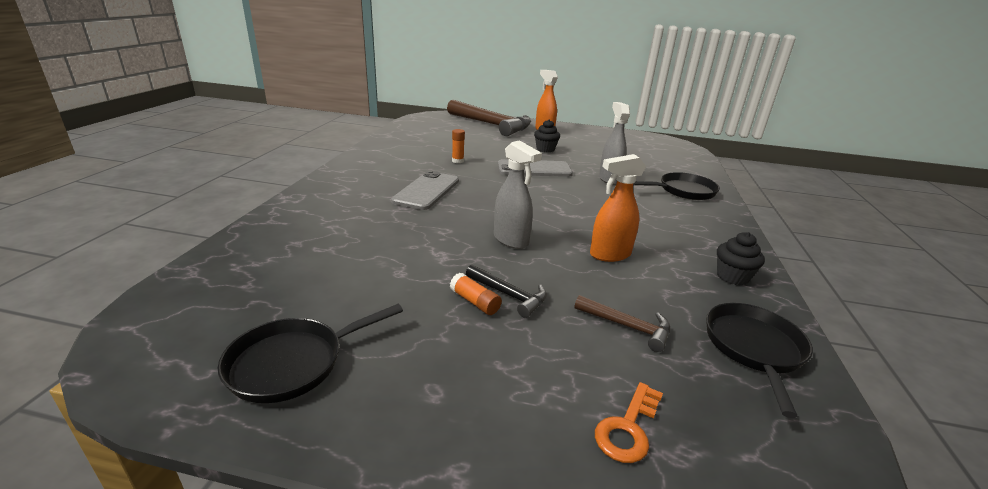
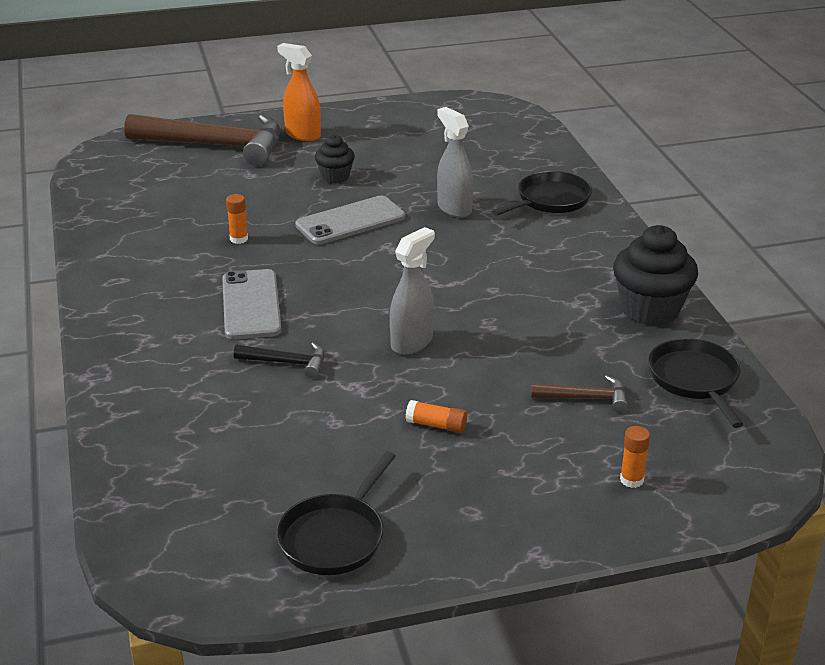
camera: 25 degrees left, 5 degrees up
black hammer [466,264,547,318] -> black hammer moved to [233,342,325,378]
grey spray bottle [494,140,542,249] -> grey spray bottle turned 75 degrees counterclockwise [390,227,435,355]
orange spray bottle [590,154,646,262] -> none
orange key [595,382,663,463] -> orange glue stick [620,426,650,488]
black cupcake [717,232,765,285] -> black cupcake [613,225,698,326], size x1.77

